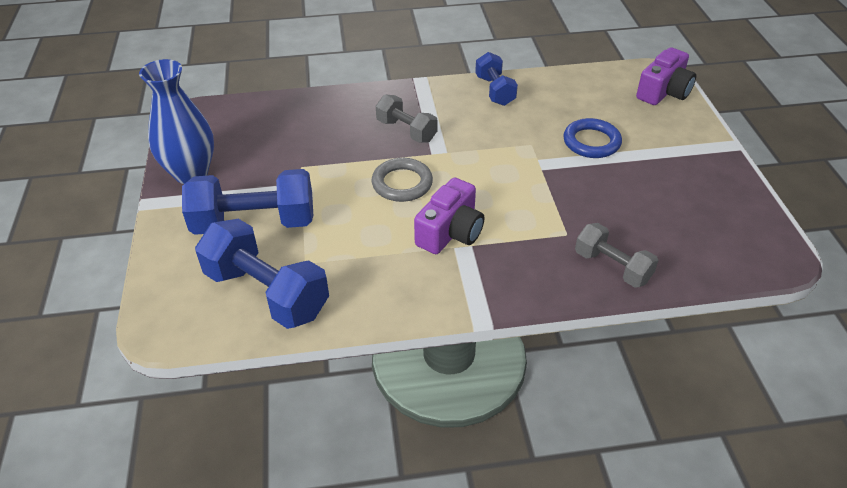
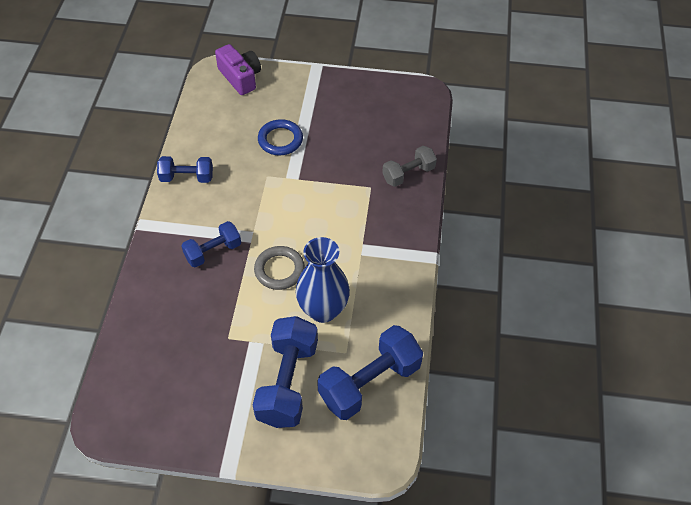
camera: 75 degrees left, 10 degrees up
blue vase [139,59,214,184] -> blue vase moved to [296,237,350,323]
grey dumbbell [376,94,438,143] -> blue dumbbell [181,221,241,268]
purple camera [414,178,484,254] -> none

